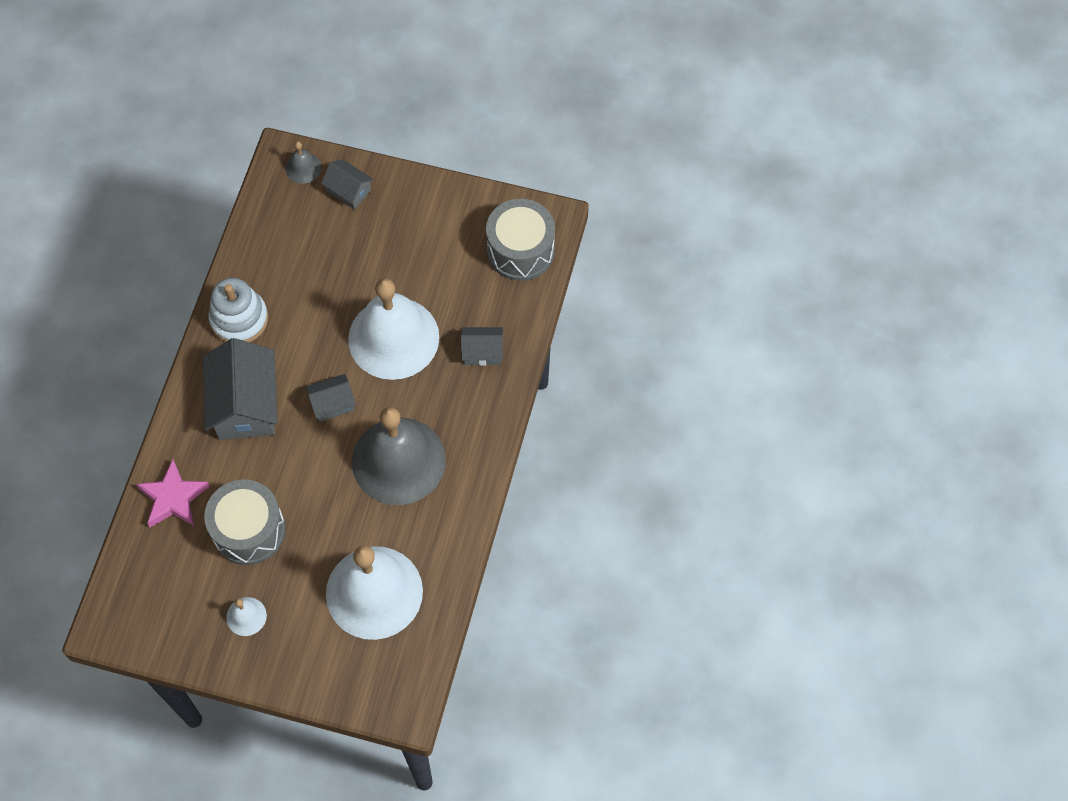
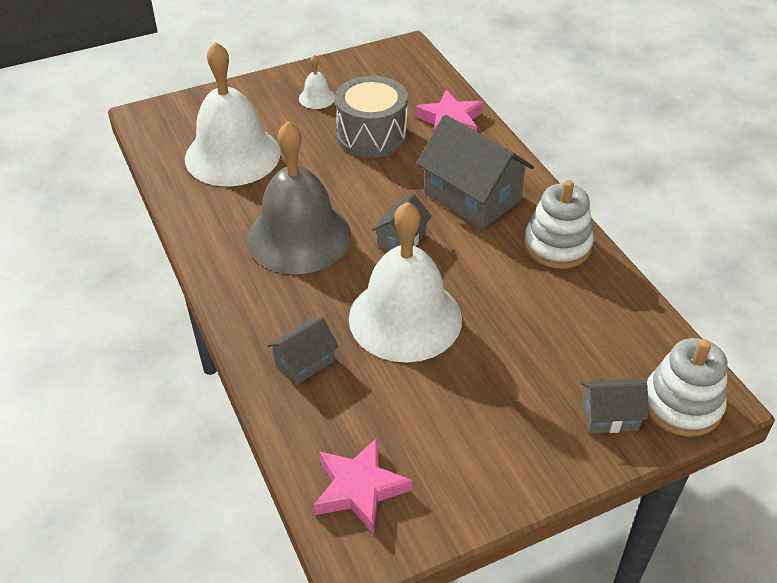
camera: 140 degrees right, 20 degrees down
grey bell [286,141,322,184] -> white stacking toy [646,338,728,437]
grey drum [486,199,555,281] -> pink star [314,438,412,534]

